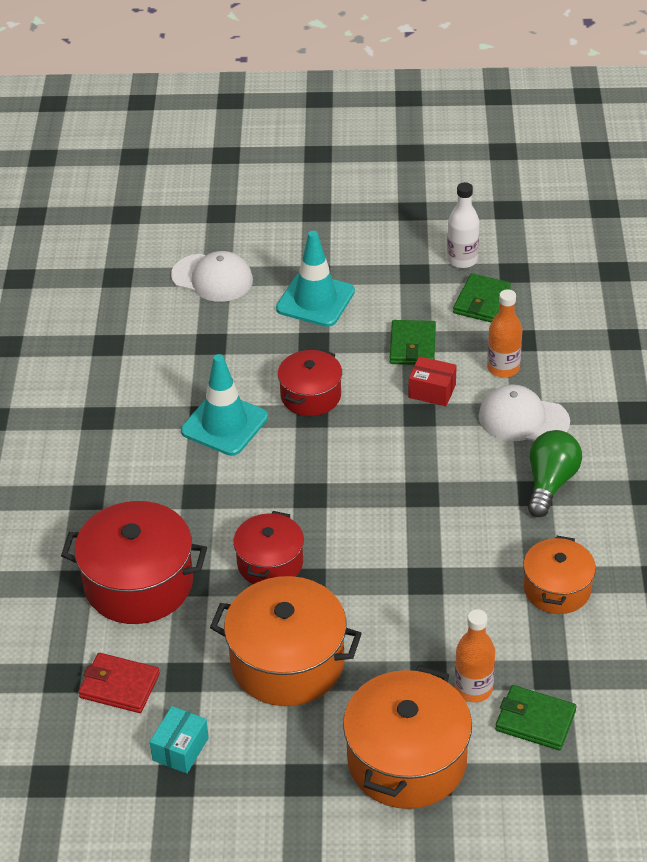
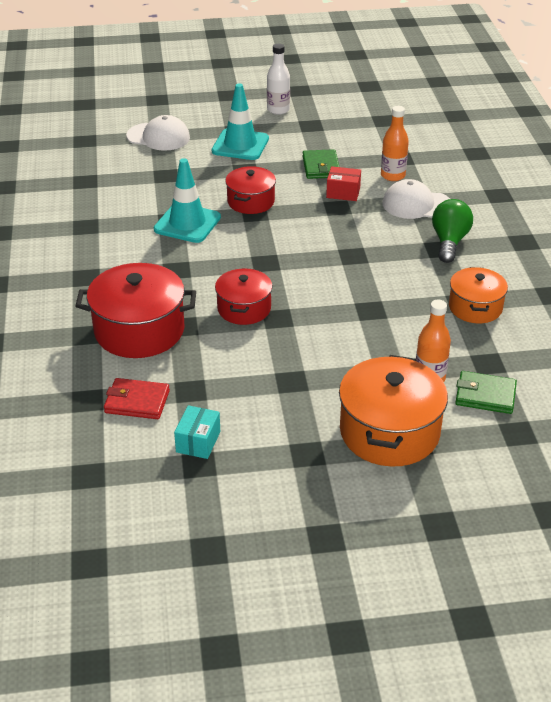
camera: 10 degrees left, 5 degrees down
orange pot [210,576,362,706] -> none
white bottle [447,182,479,268] -> white bottle moved to [267,44,290,115]
green wallet [453,273,511,322] -> none

